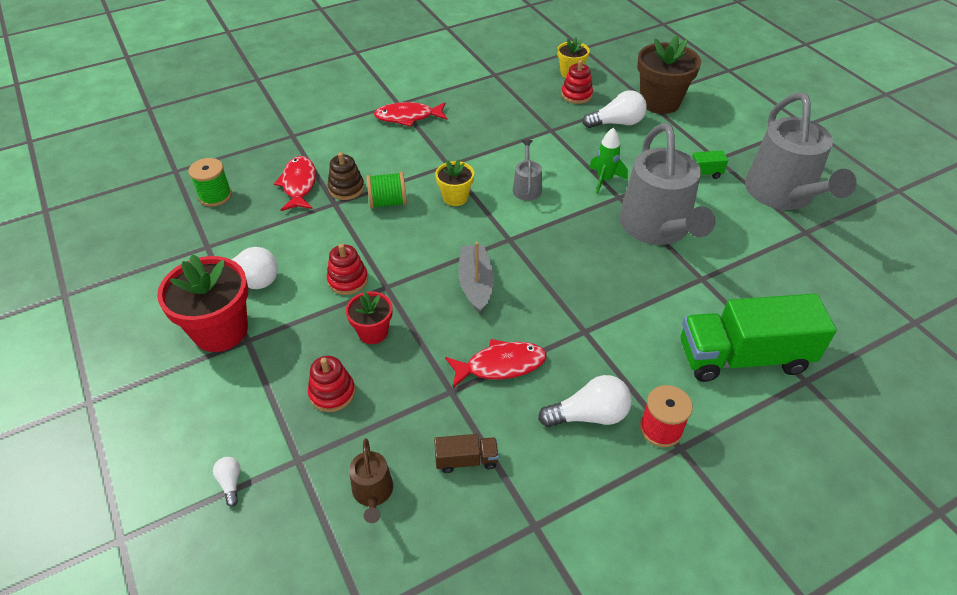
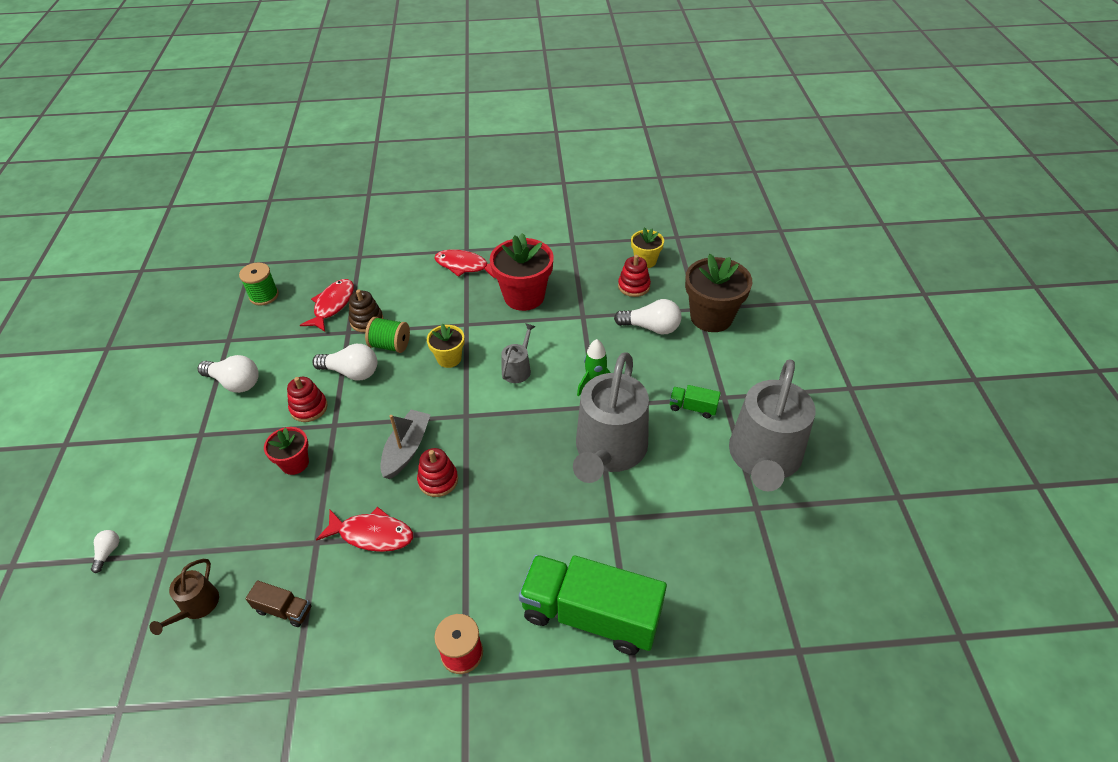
camera: 25 degrees right, 0 degrees up
red flower pot [157,254,249,352] -> red flower pot moved to [490,233,554,311]
red stacking toy [308,356,355,412] -> red stacking toy moved to [417,448,458,497]
white light bulb [538,375,632,427] -> white light bulb moved to [312,344,377,381]

